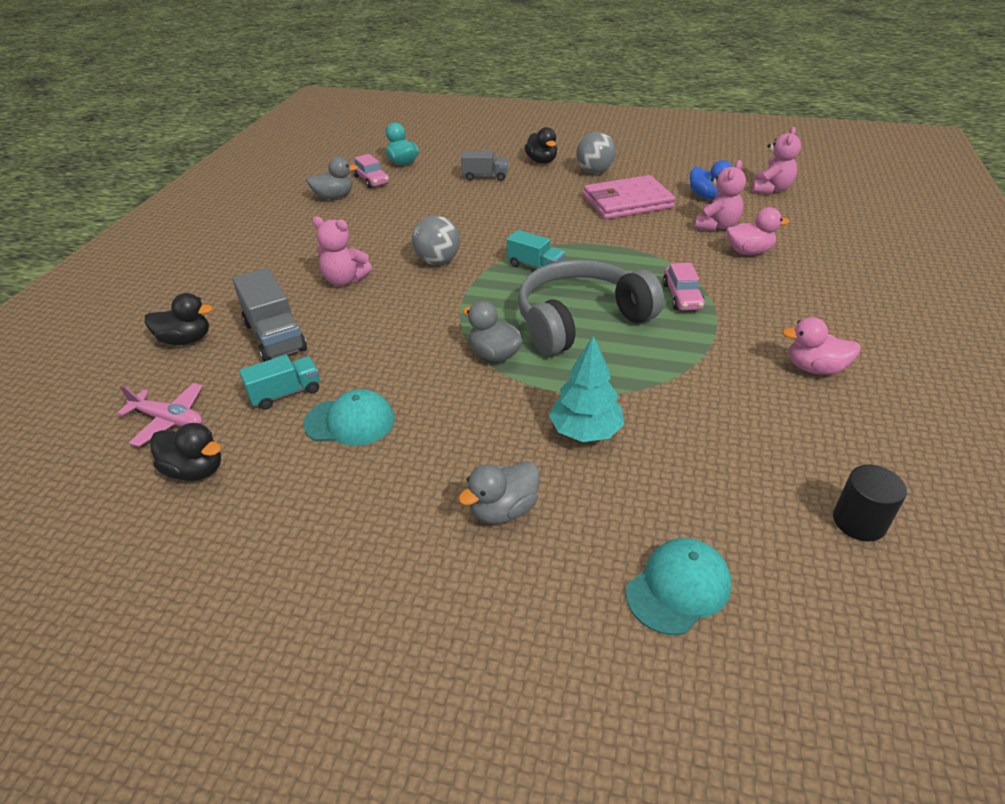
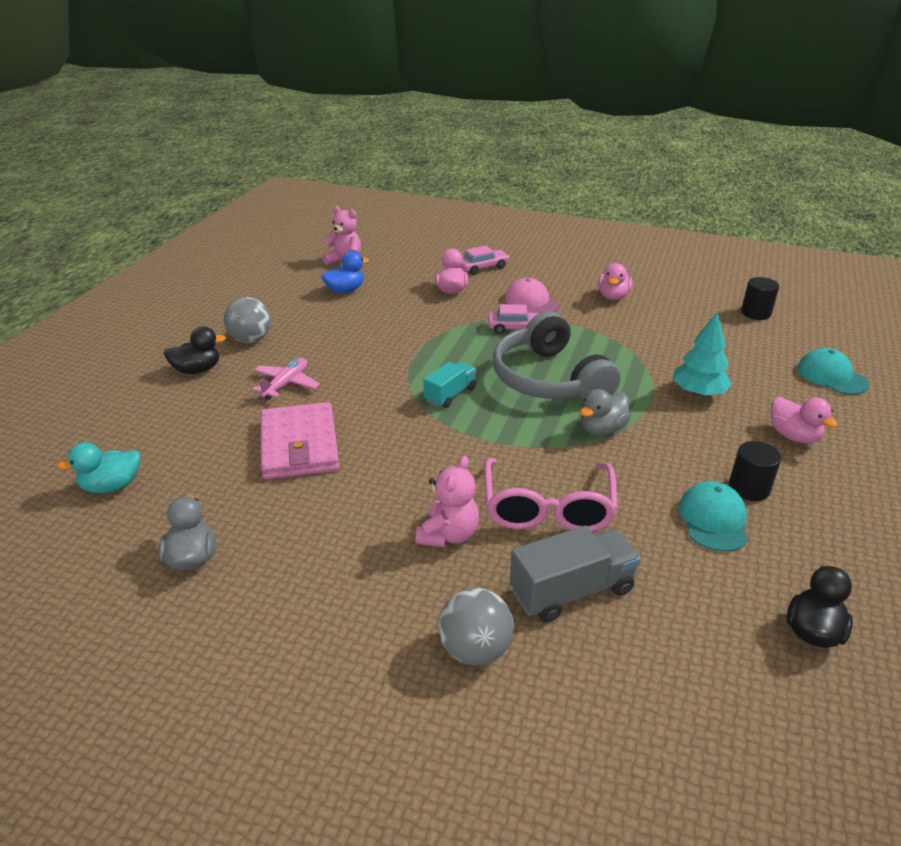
camera: 85 degrees left, 5 degrees down
pink plane [117,383,203,447] -> pink plane moved to [252,358,320,400]
black duck [145,293,213,345] -> none
turquoise truck [239,355,320,410] -> none
pink car [352,154,389,188] -> pink car moved to [460,246,509,275]
grey ball [412,216,460,265] -> grey ball moved to [439,588,514,665]
grey duck [458,461,539,524] -> pink duck [771,397,838,444]
grey truck [461,150,508,181] -> none
pink wallet [583,175,675,219] -> pink wallet moved to [261,402,340,479]
pink teddy bear [695,160,746,231] -> none
none -> pink glasses [484,458,618,532]
none -> pink cap [505,278,559,313]
none -> black cylinder [729,441,781,501]

